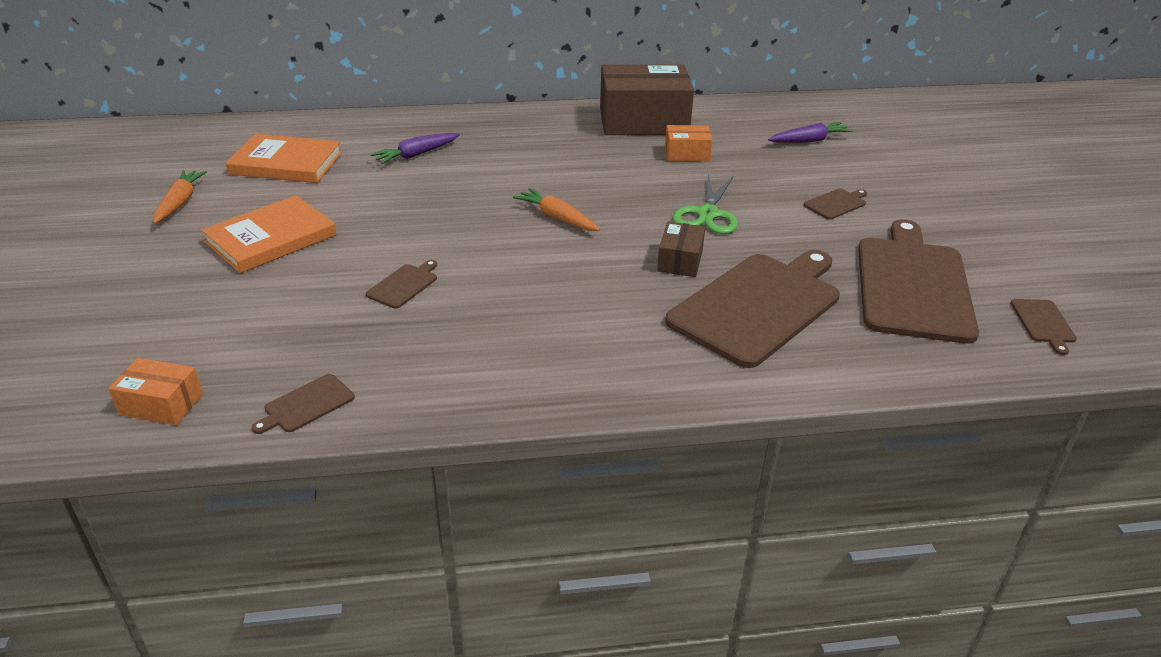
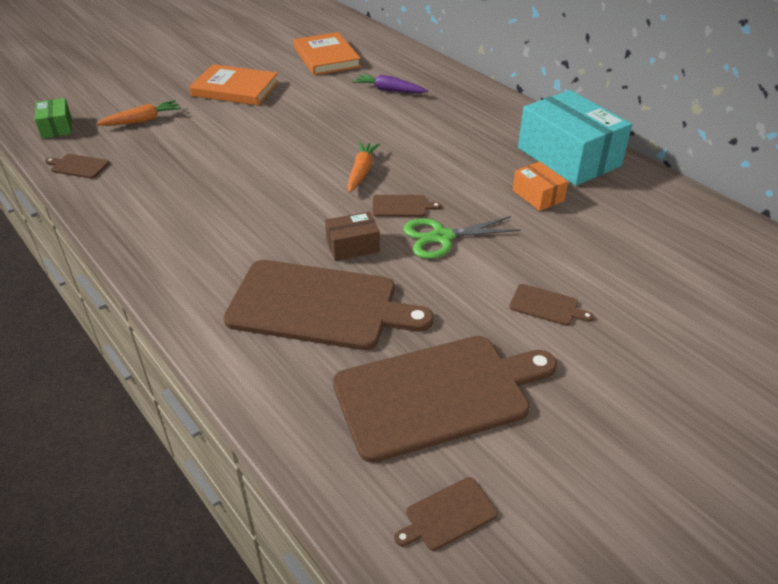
camera: 60 degrees right, 5 degrees up
orange box [108,358,203,425] -> green box [35,98,72,139]
orange carrot [153,170,207,224] -> orange carrot moved to [96,100,181,126]
brown cutting board [366,260,437,308] -> brown cutting board moved to [372,195,441,217]
brown box [600,64,694,135] -> turquoise box [518,90,632,186]
purple carrot [768,122,853,143] -> none

